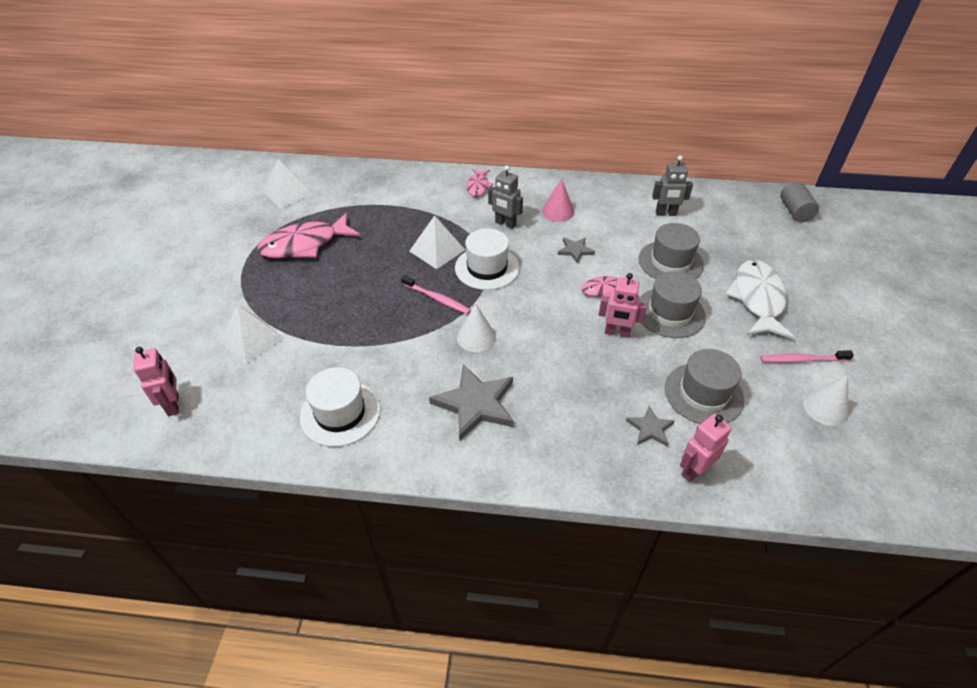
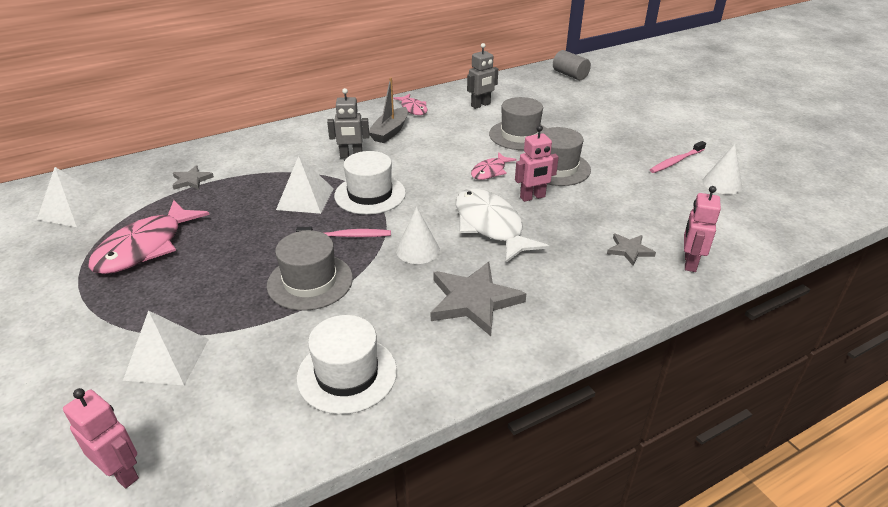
camera: 35 degrees left, 10 degrees down
pink fish [466,169,494,197] -> pink fish moved to [393,94,428,115]
pink cone [542,178,574,222] -> grey boat [369,78,408,143]
grey star [558,237,595,264] -> grey star moved to [172,165,214,190]
grey hat [665,349,744,424] -> grey hat moved to [267,230,353,311]
white fish [726,259,795,339] -> white fish moved to [456,188,549,263]

